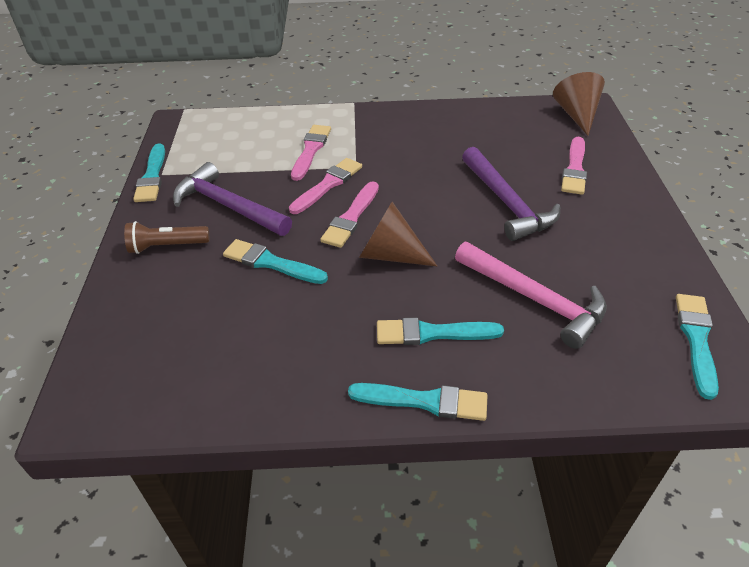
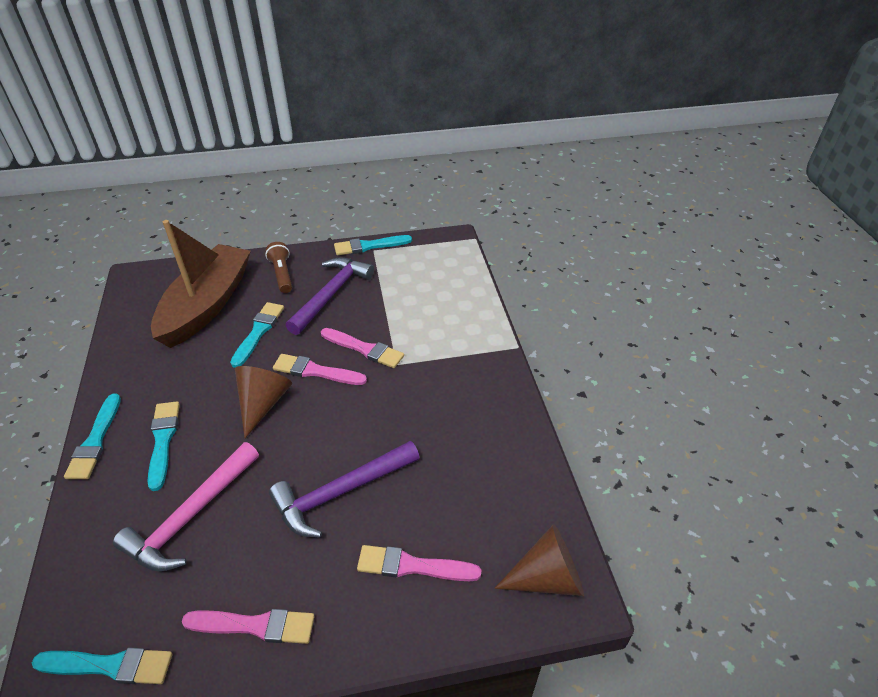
camera: 80 degrees right, 0 degrees up
pink brush [291,125,331,181] -> pink brush moved to [182,609,315,644]
none -> brown boat [151,220,251,348]

